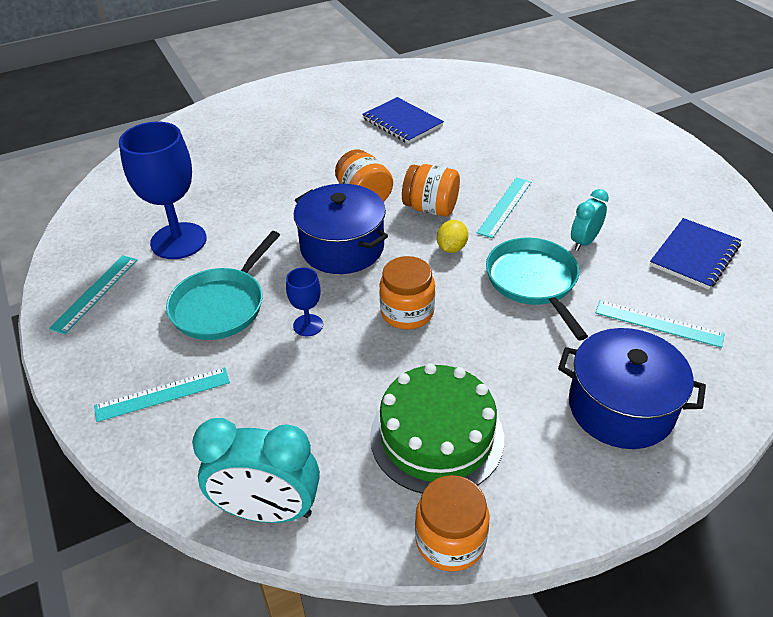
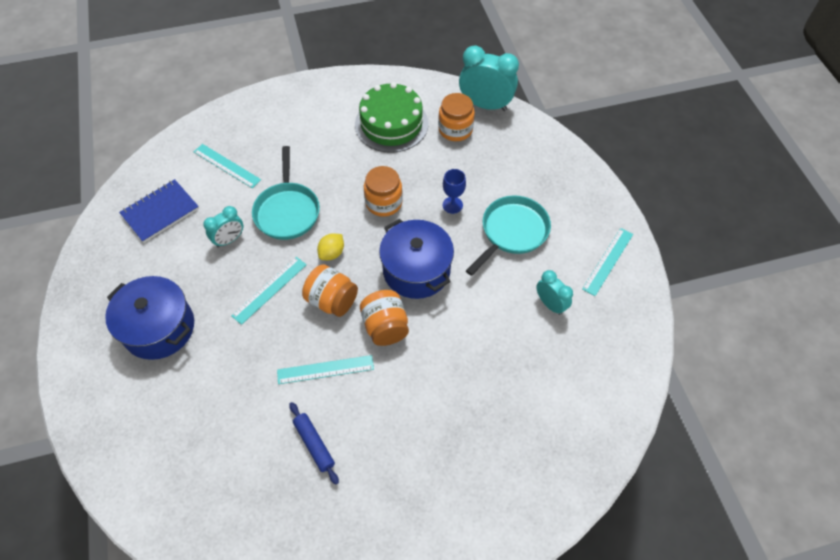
camera: 170 degrees left, 15 degrees up
turquoise ruler [94,367,230,422] -> turquoise ruler moved to [277,355,374,384]
blue goblet [119,122,207,259] -> turquoise clock [536,270,573,315]
blue notebook [362,97,444,144] -> blue rolling pin [289,402,339,485]
orange jar [415,475,490,572] -> orange jar moved to [438,93,475,141]
blue pot [558,328,706,449] -> blue pot moved to [105,276,194,360]

